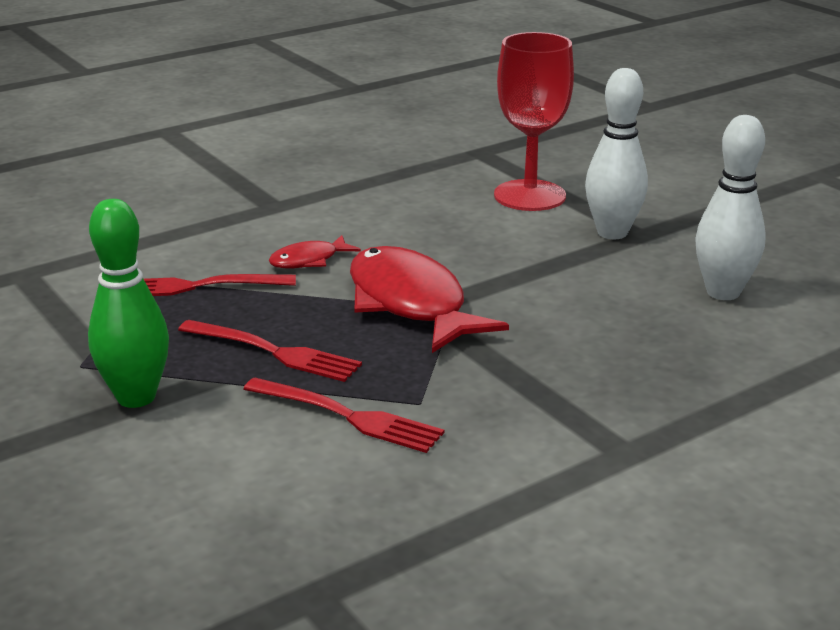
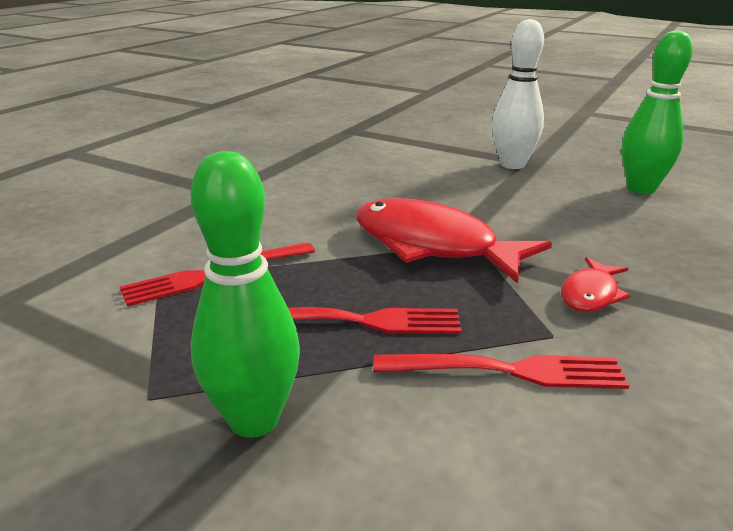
camera: 25 degrees left, 0 degrees up
red fish [269,235,361,269] -> red fish moved to [561,257,631,312]
red goblet [494,32,574,211] -> none
white bowling pin [696,115,766,300] -> green bowling pin [622,30,693,194]

